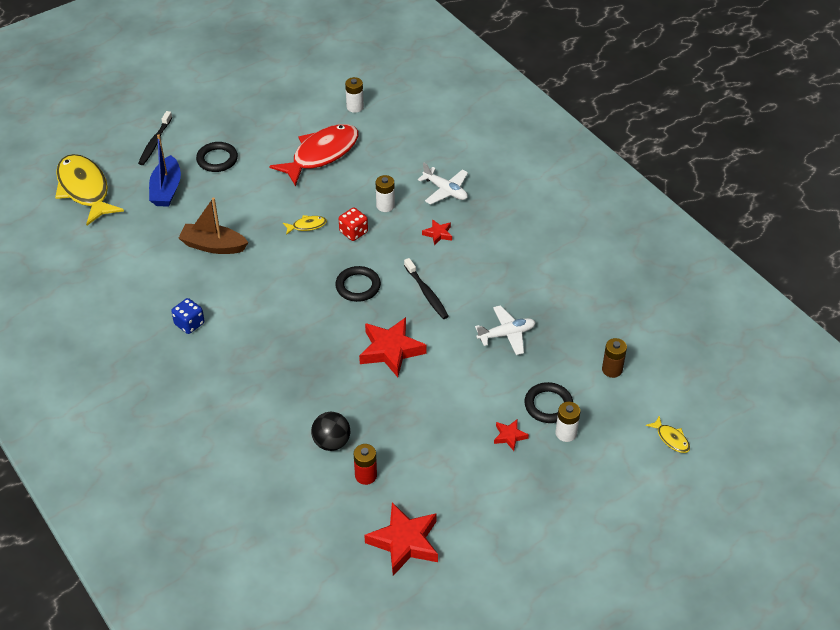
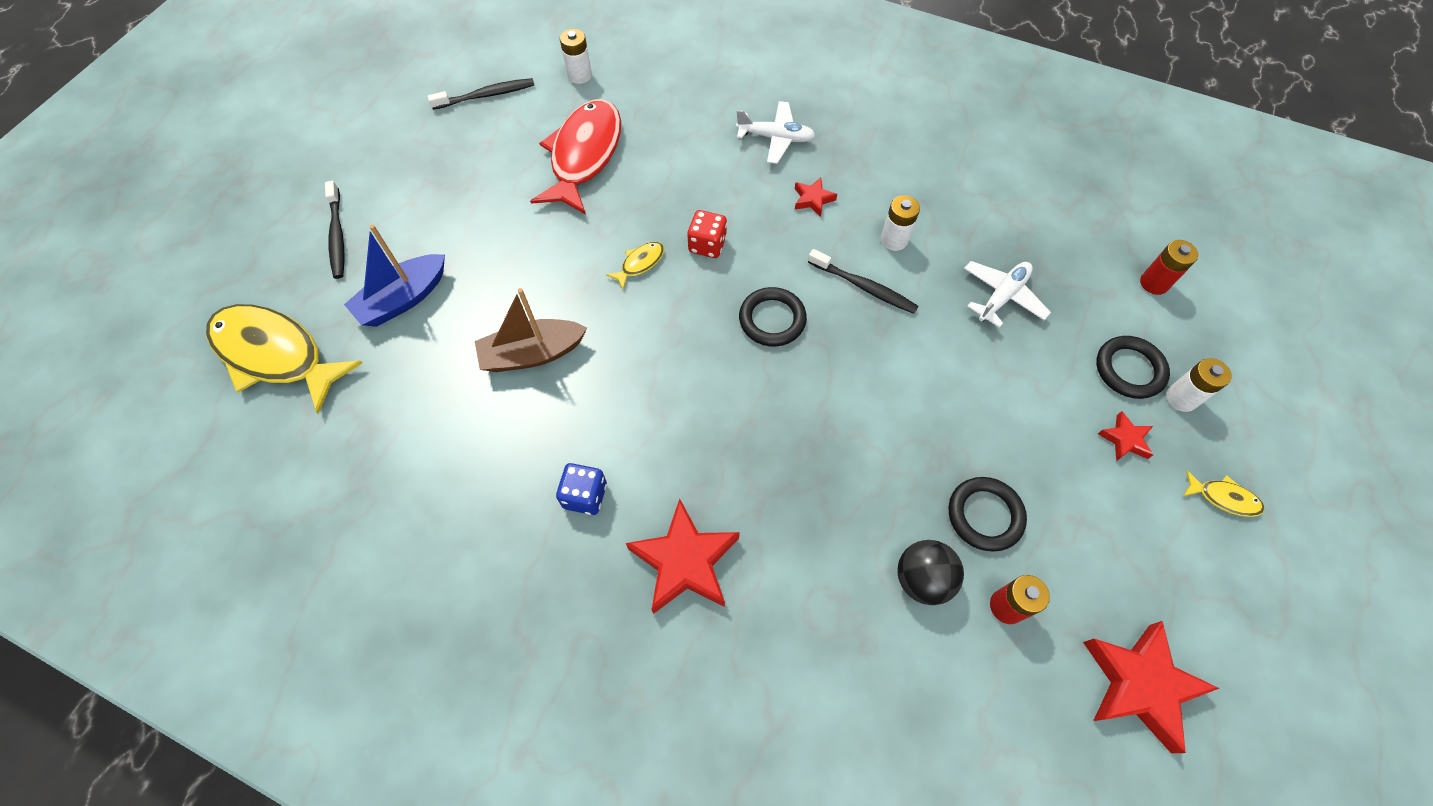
camera: 30 degrees left, 15 degrees up
blue boat [149,134,181,207] -> blue boat turned 75 degrees clockwise [344,224,445,327]
black ring [196,142,238,172] -> black ring moved to [949,477,1027,551]
red star [359,317,427,377] -> red star moved to [626,499,740,614]
white battery [376,175,395,212] -> white battery moved to [881,195,920,251]
brown battery [602,338,627,378] -> red battery [1140,240,1198,295]
yellow fish [646,416,690,453] -> yellow fish moved to [1183,470,1265,517]
none -> black toothbrush [428,78,534,110]

